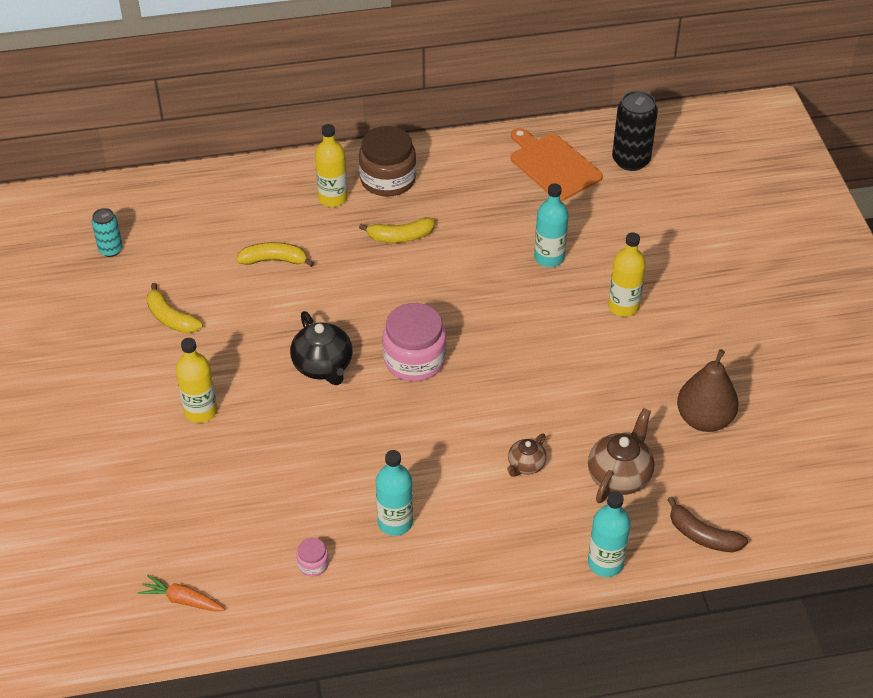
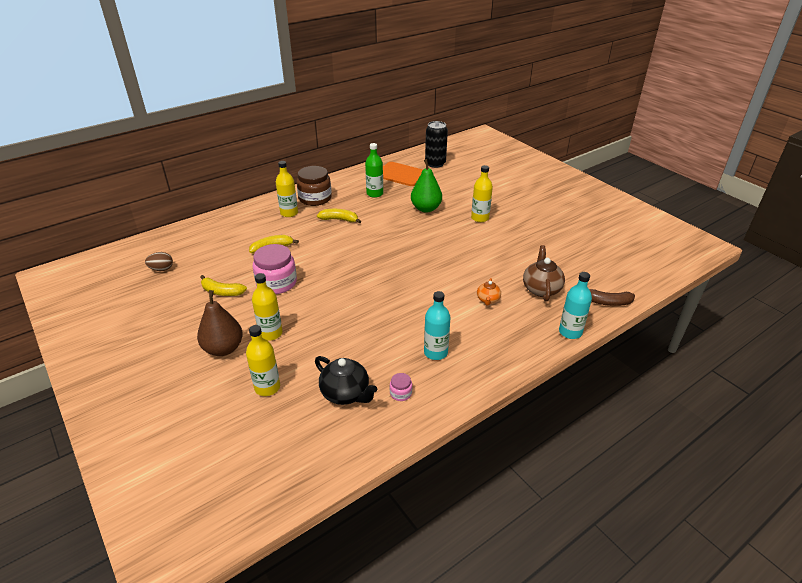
camera: 25 degrees left, 10 degrees down
turquoise can [92,208,123,257] -> brown egg [145,252,173,271]
orange carrot [138,575,225,612] -> none
black teapot [290,311,353,385] -> black teapot moved to [315,356,377,405]
yellow banana [359,217,435,243] -> yellow banana turned 135 degrees counterclockwise [317,209,361,224]
pink jar [382,303,447,381] -> pink jar moved to [253,244,297,294]
brown teapot [507,434,546,477] -> orange teapot [477,278,501,305]
turquoise bottle [534,183,569,267] -> green pear [411,159,442,212]
brown pear [677,349,739,432] -> brown pear moved to [197,290,243,356]
none -> yellow bottle [246,325,280,396]
none -> green bottle [365,143,383,198]

